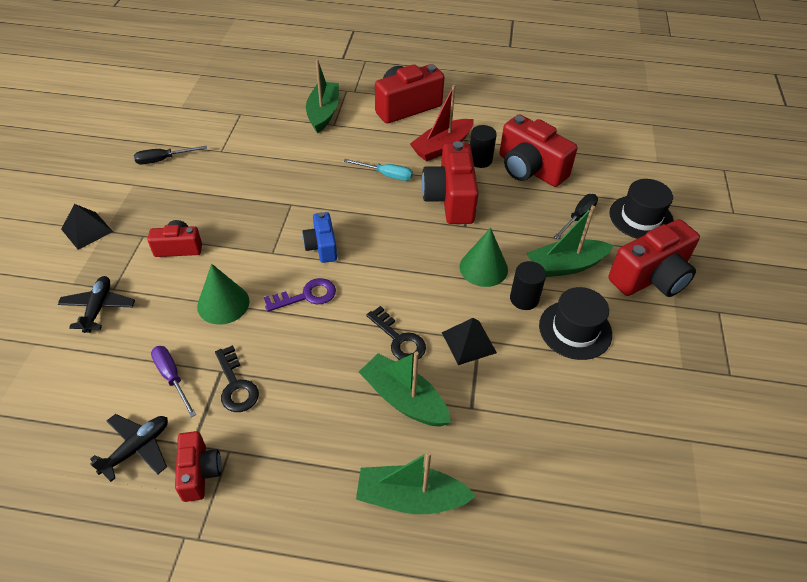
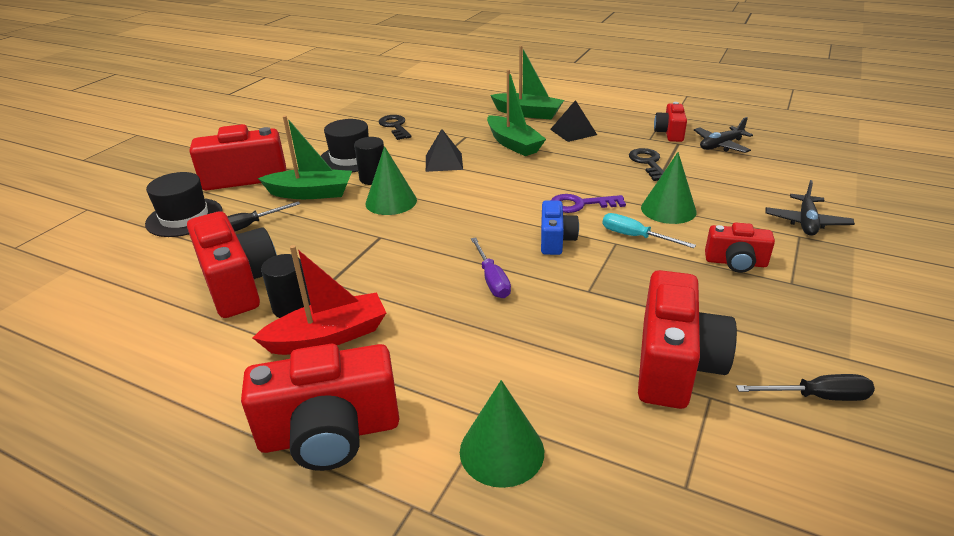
camera: 160 degrees left, 15 degrees down
black pyramid [61,204,113,250] -> black pyramid moved to [550,100,597,142]
purple screwdriver [151,346,196,417] -> purple screwdriver moved to [471,237,511,298]
green boat [306,59,339,133] -> green cone [460,380,544,488]
turquoise screwdriver [344,159,413,181] -> turquoise screwdriver moved to [602,213,696,248]
black key [366,306,426,360] -> black key moved to [379,115,411,140]
red camera [421,141,479,224] -> red camera moved to [638,270,737,409]

